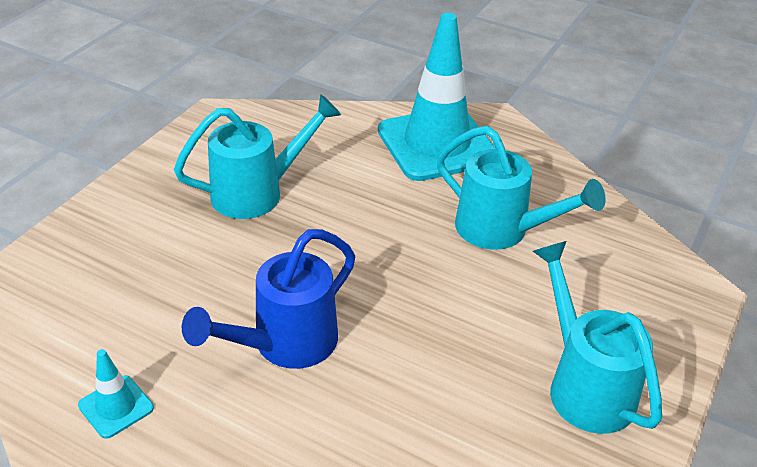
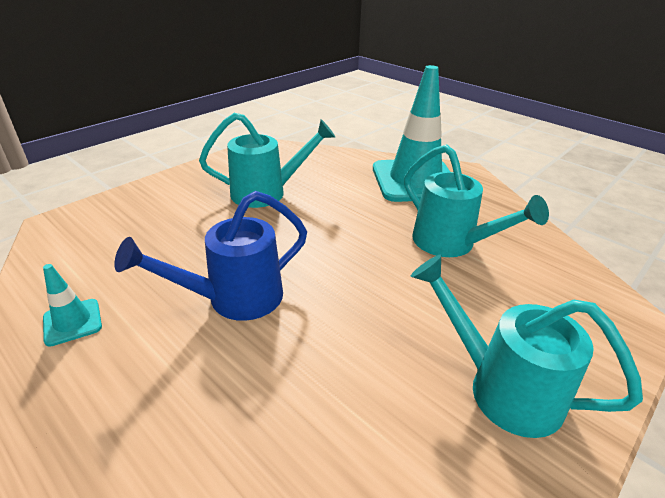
camera: 15 degrees right, 5 degrees down
turquoise watering can [533,241,662,434] -> turquoise watering can turned 45 degrees counterclockwise [410,255,643,438]

